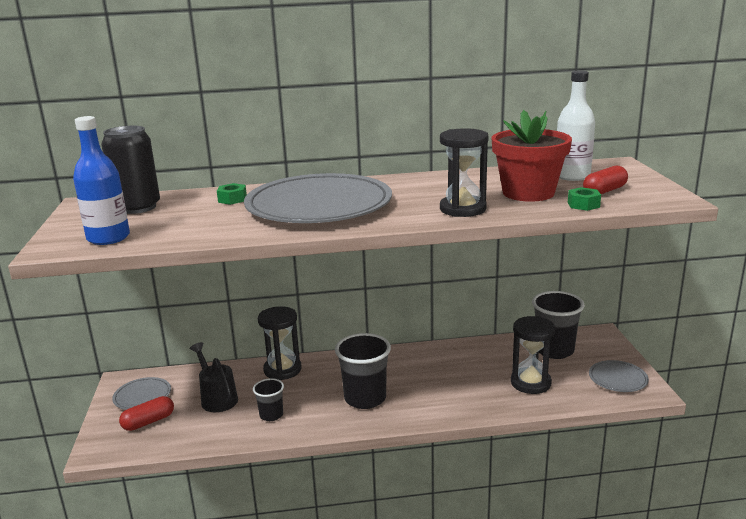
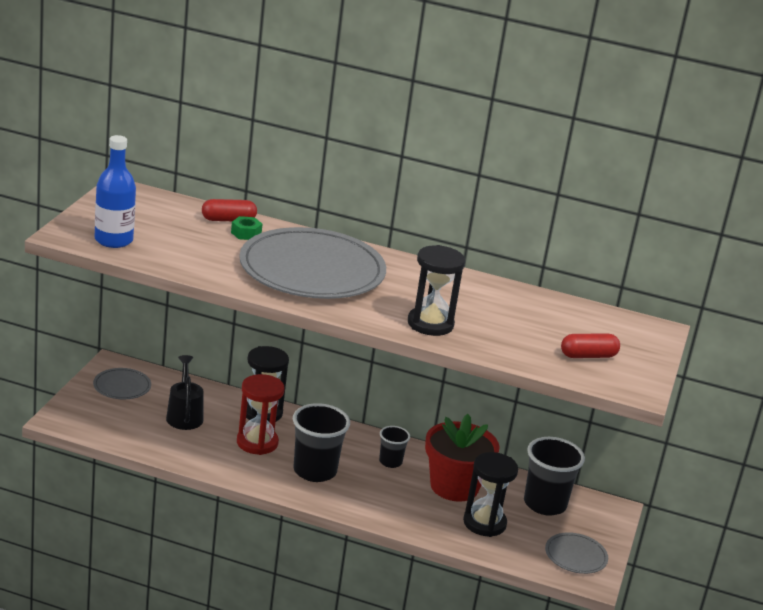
camera: 20 degrees right, 5 degrees up
black can [101,126,160,214] -> none
red capsule [119,396,174,431] -> red capsule moved to [202,199,257,221]
black cup [253,378,284,421] -> black cup moved to [379,426,410,468]
red flower pot [492,110,572,202] -> red flower pot moved to [425,414,500,502]
white bottle [557,70,595,181] -> none
green nut [568,187,601,211] -> none
none -> red hourglass [237,374,285,455]

